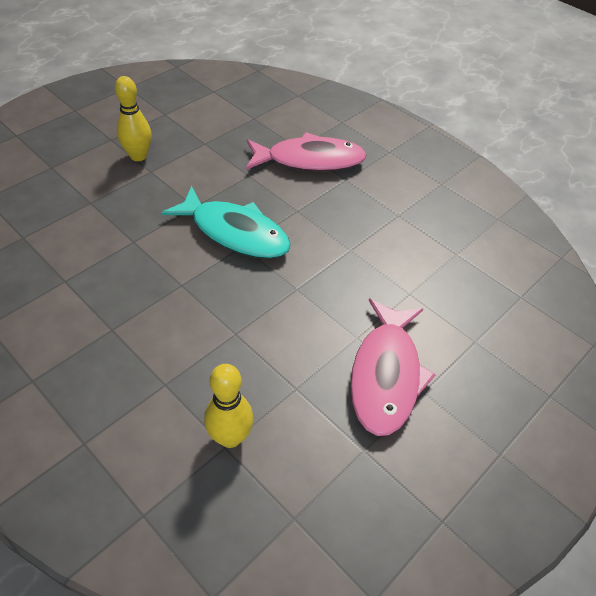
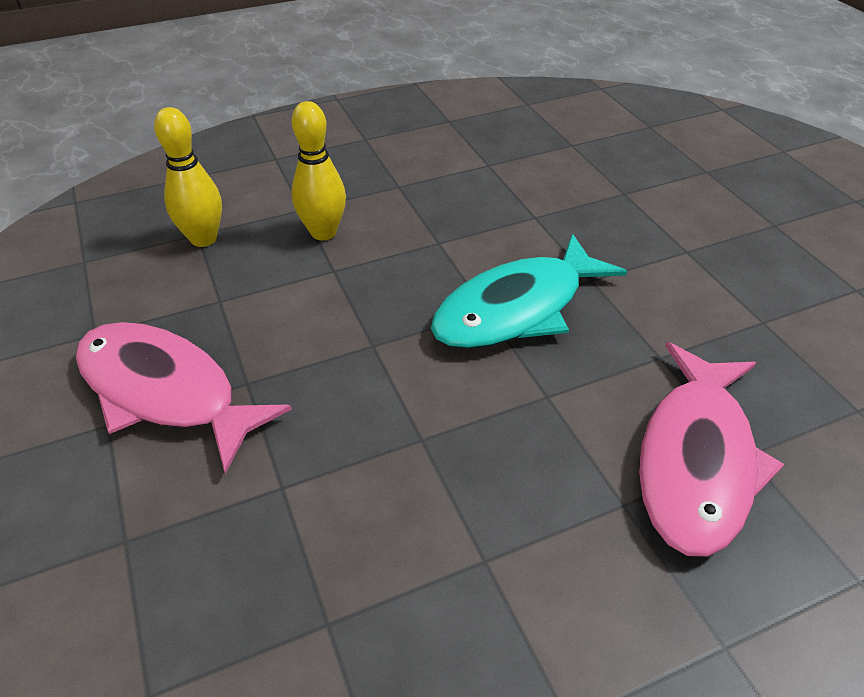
camera: 115 degrees right, 5 degrees down
yellow bowling pin [115,76,151,161] -> yellow bowling pin moved to [291,101,346,240]

